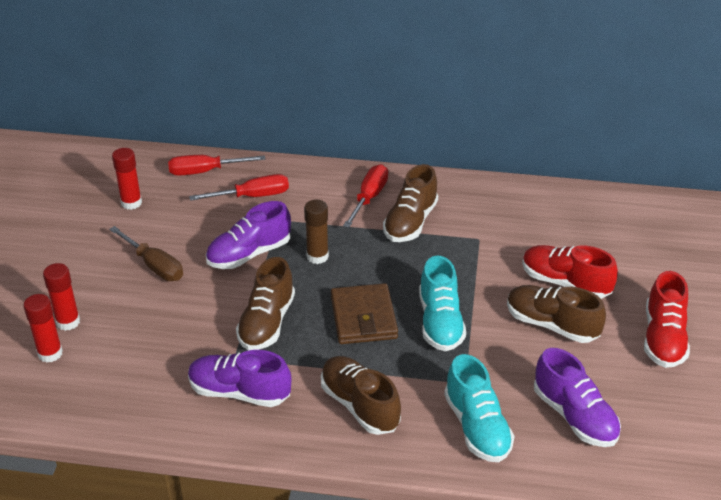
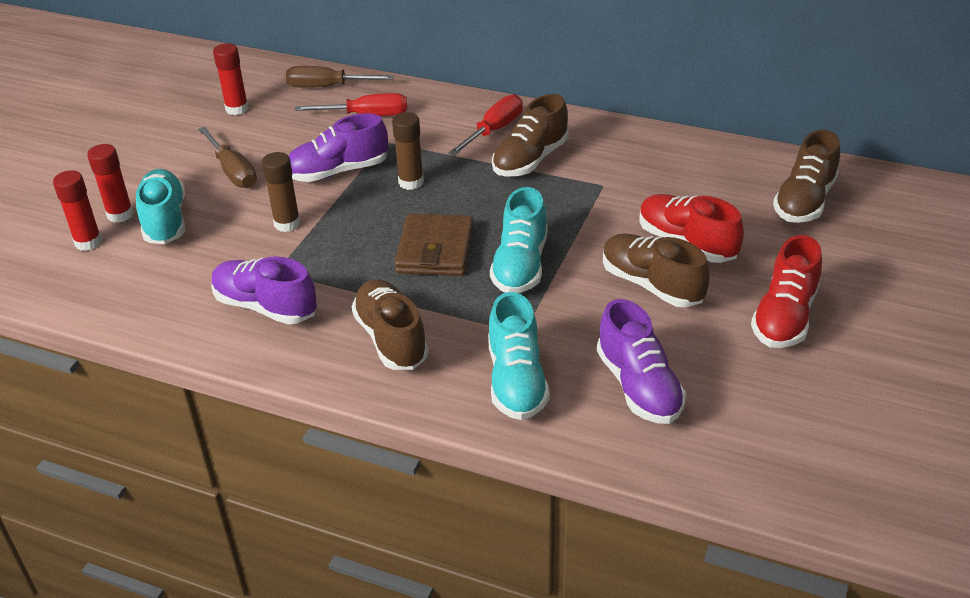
camera: 15 degrees right, 0 degrees up
red screwdriver [168,155,265,176] -> brown screwdriver [286,66,394,88]
brown shoe [236,257,295,350] -> brown shoe moved to [773,129,840,223]
none -> turquoise shoe [136,169,185,244]
none -> brown glue stick [262,152,300,232]

